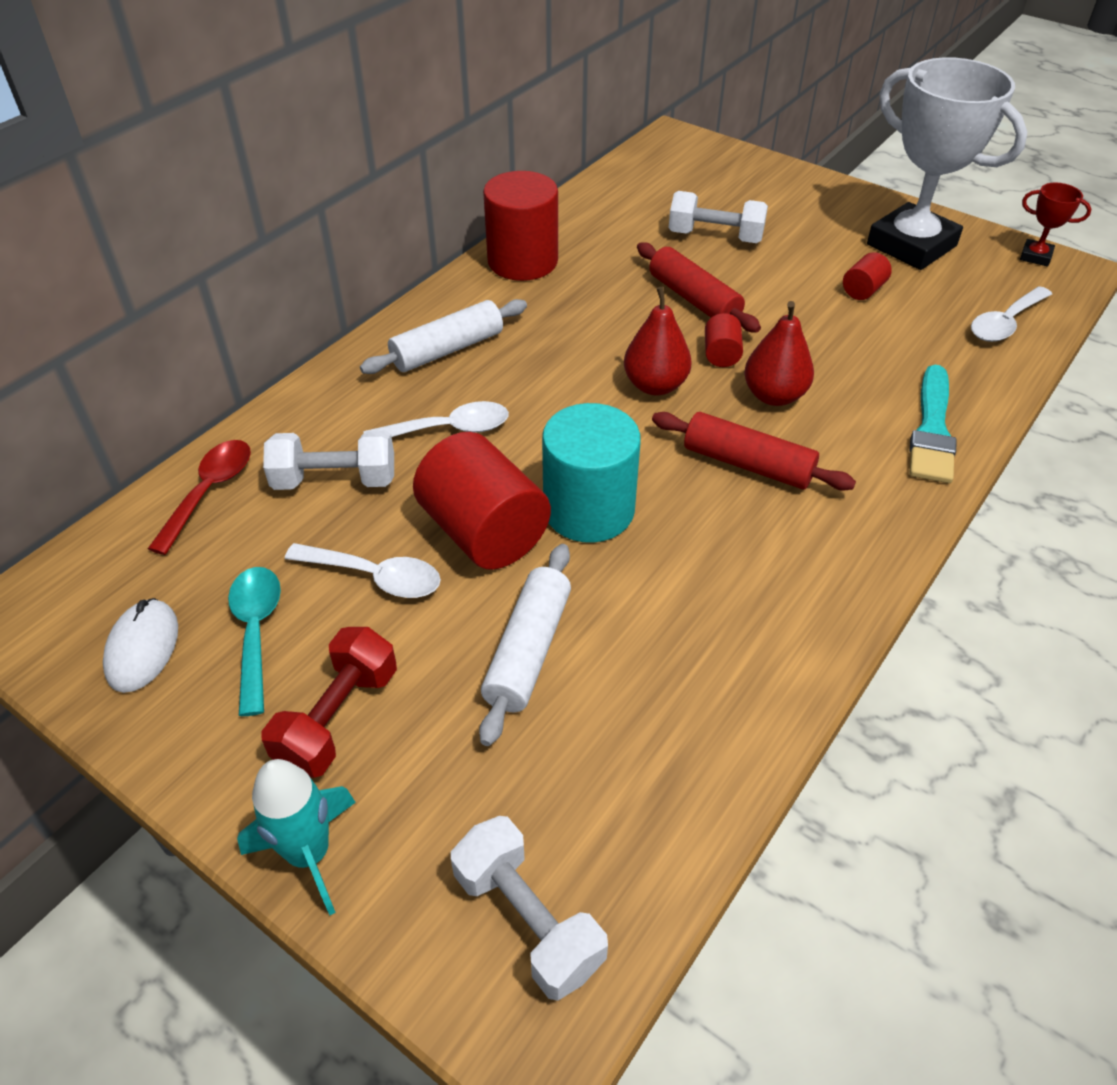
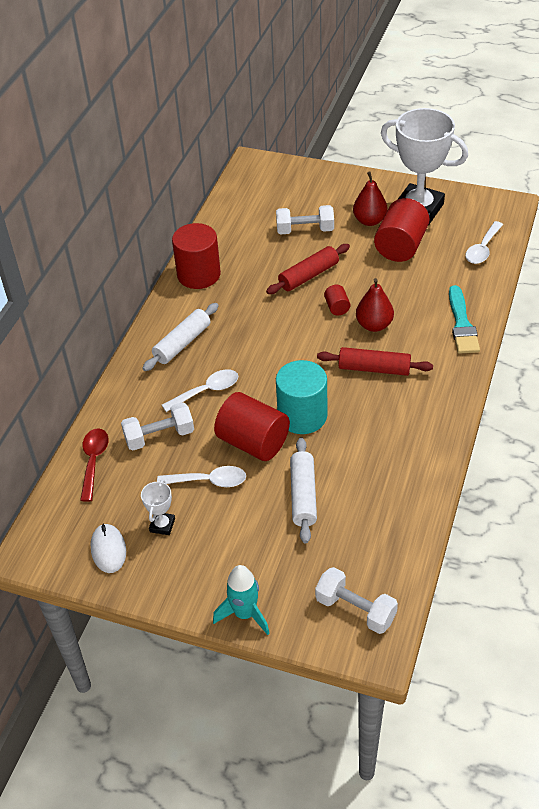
camera: 15 degrees left, 0 degrees up
turquoise spoon [228,567,281,716] -> white trophy [141,479,175,535]
red dumbbell [261,627,397,778] -> none
red pear [624,287,692,396] -> red pear moved to [353,172,388,226]
red rolling pin [637,242,761,333] -> red rolling pin turned 75 degrees counterclockwise [266,244,350,294]
red cylinder [843,252,892,300] -> red cylinder [374,198,429,262], size x2.16
red trophy [1020,182,1091,266] -> none

